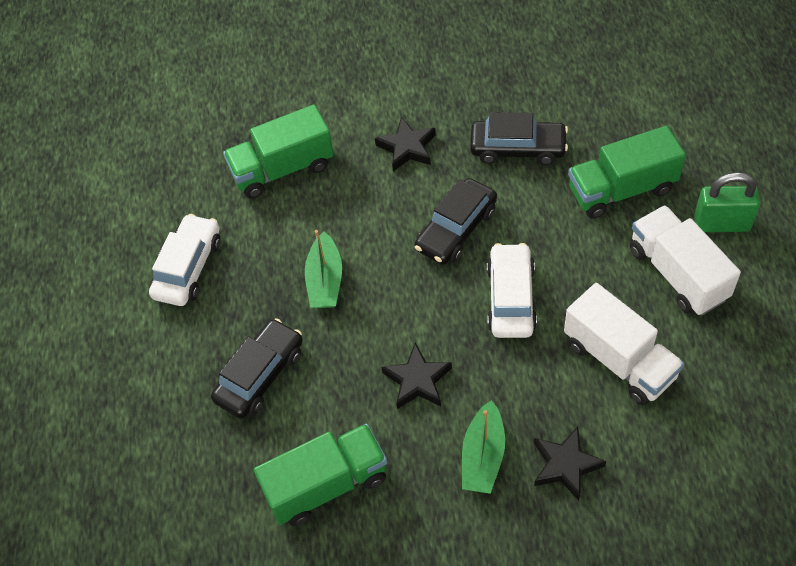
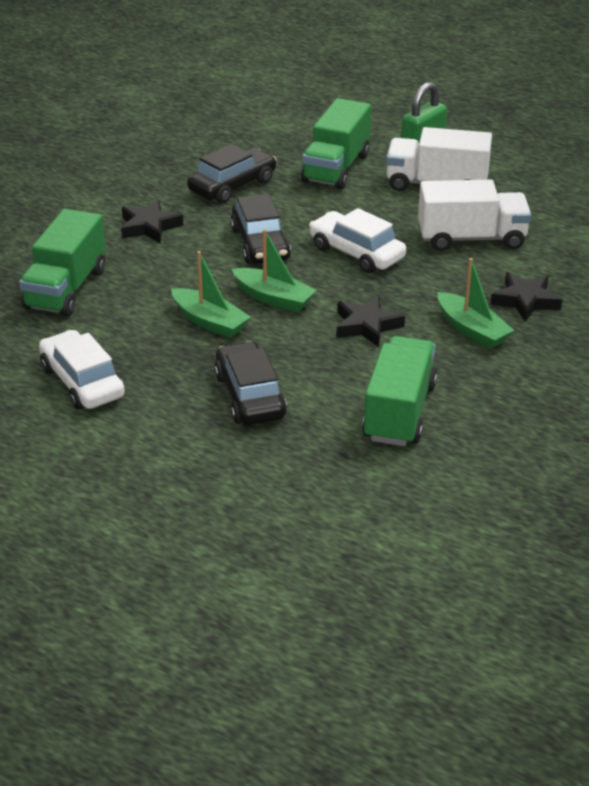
camera: 55 degrees left, 20 degrees down
none -> green boat [232,229,317,312]

